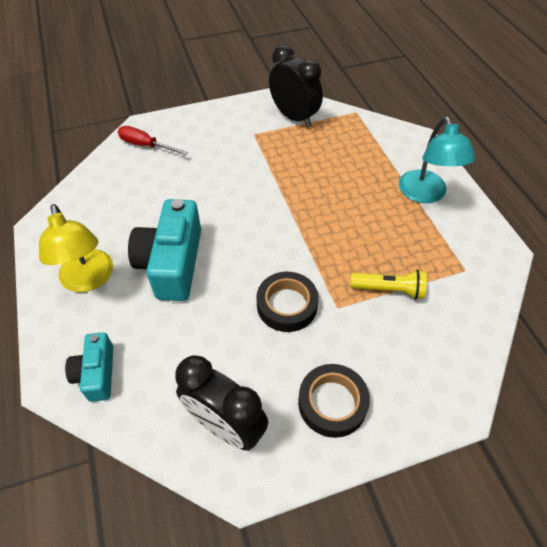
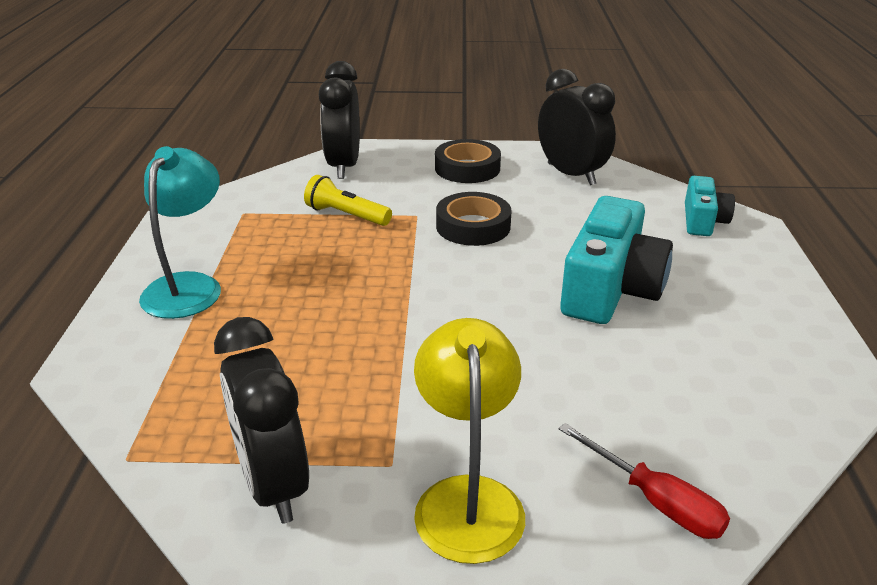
camera: 160 degrees left, 20 degrees down
yellow lamp [39,204,113,292] -> yellow lamp moved to [414,318,525,564]
none -> black clock [319,61,360,179]

